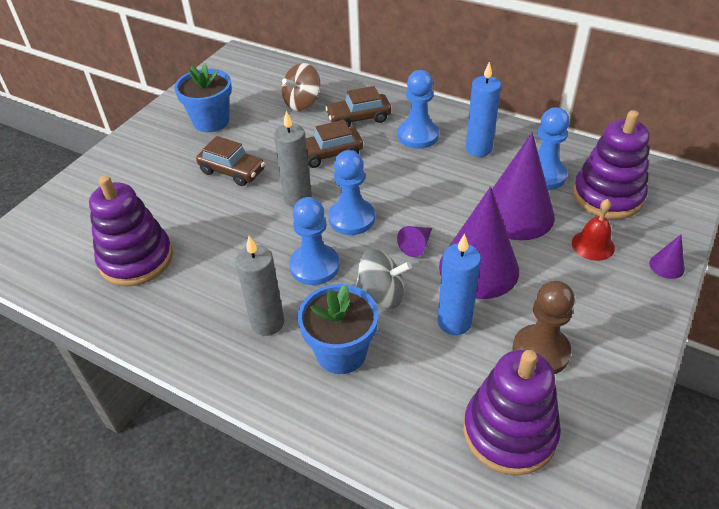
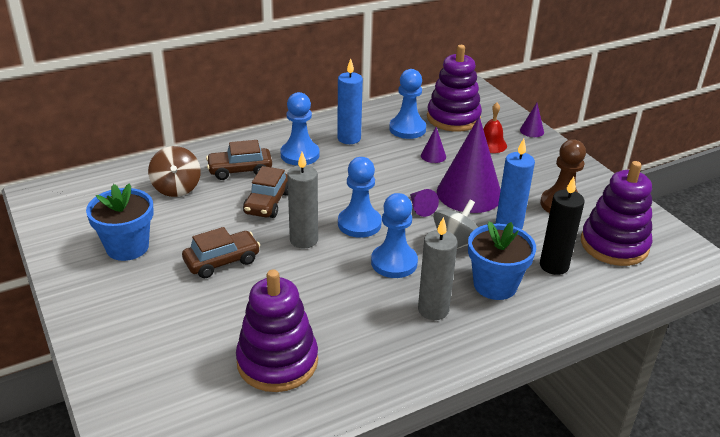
camera: 60 degrees left, 10 degrees down
brown car [325,86,391,127] -> brown car turned 60 degrees clockwise [206,140,272,180]
purple cone [492,132,555,240] -> purple cone [421,127,446,163], size x0.42
none -> black candle [540,177,585,275]

